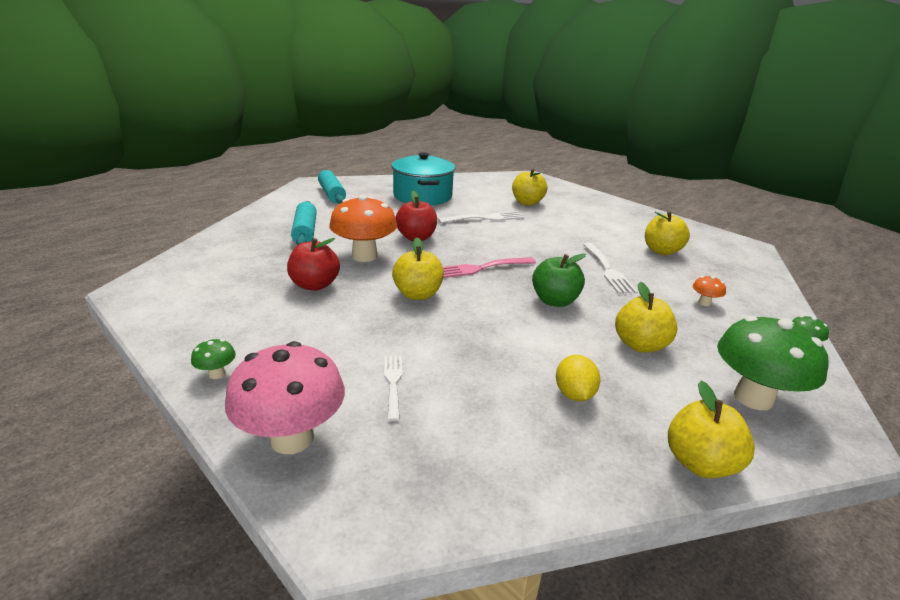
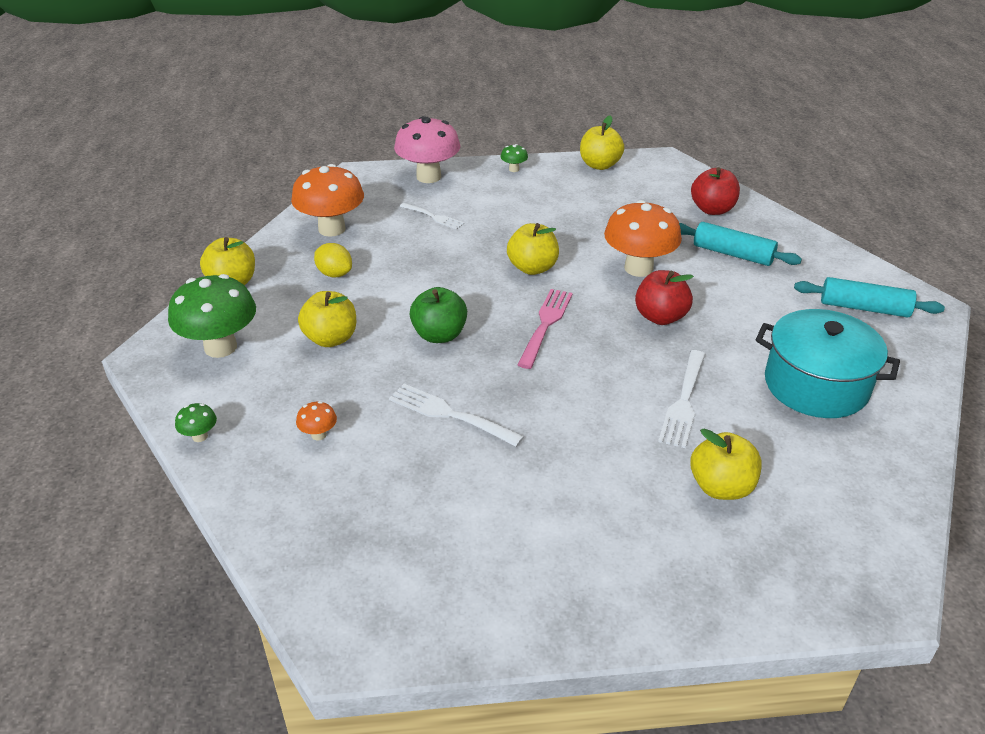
camera: 130 degrees right, 10 degrees up
red apple [287,238,340,291] -> red apple moved to [691,167,740,215]
yellow apple [645,211,690,255] -> yellow apple moved to [580,115,624,170]
none -> orange mushroom [291,164,364,237]

